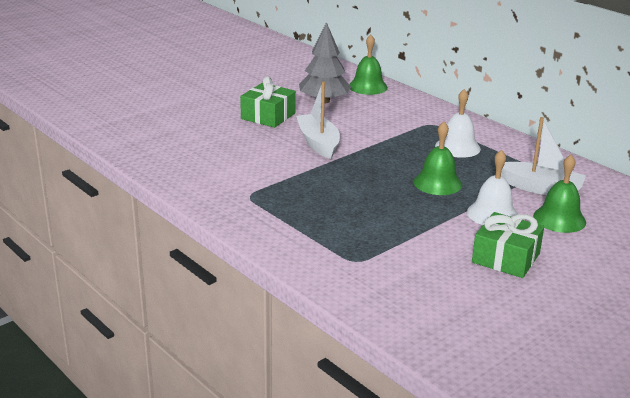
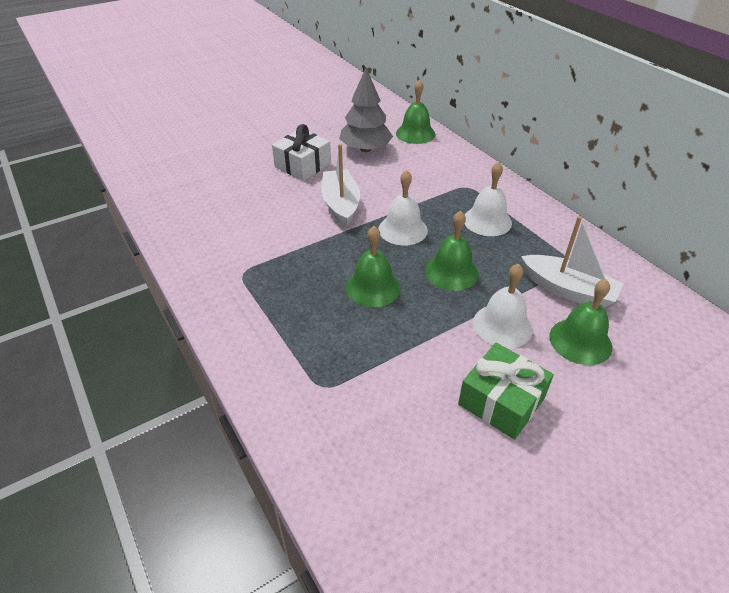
camera: 10 degrees right, 15 degrees up
green gift [240,77,296,128] -> white gift [272,124,331,181]
none -> green bell [346,226,401,307]
none -> white bell [378,170,428,246]

